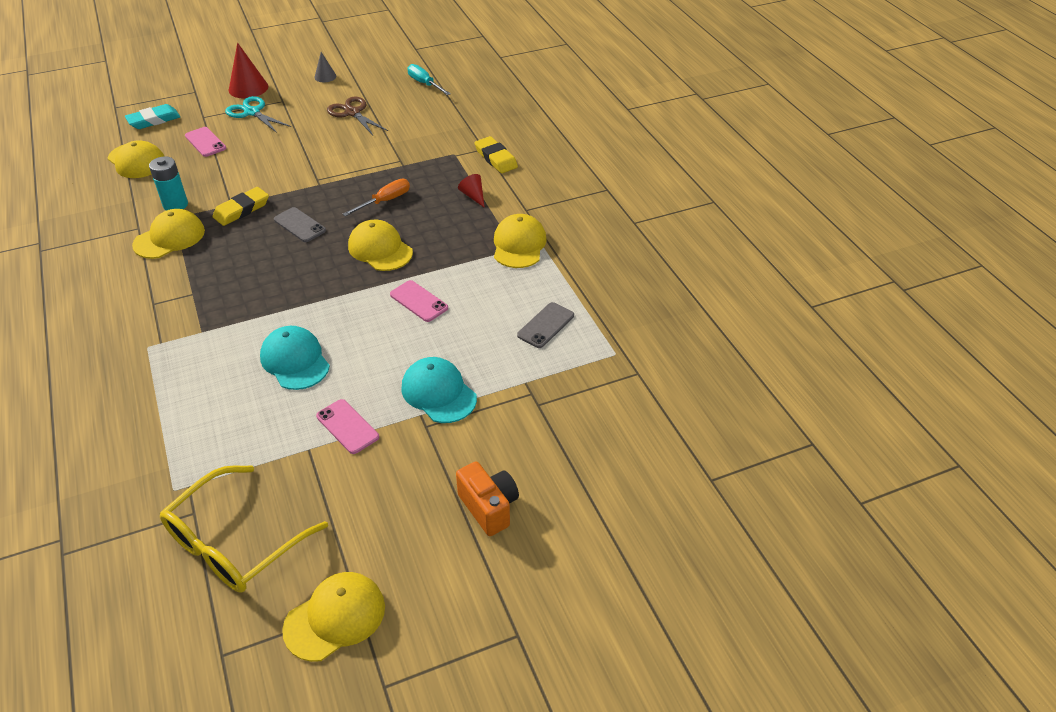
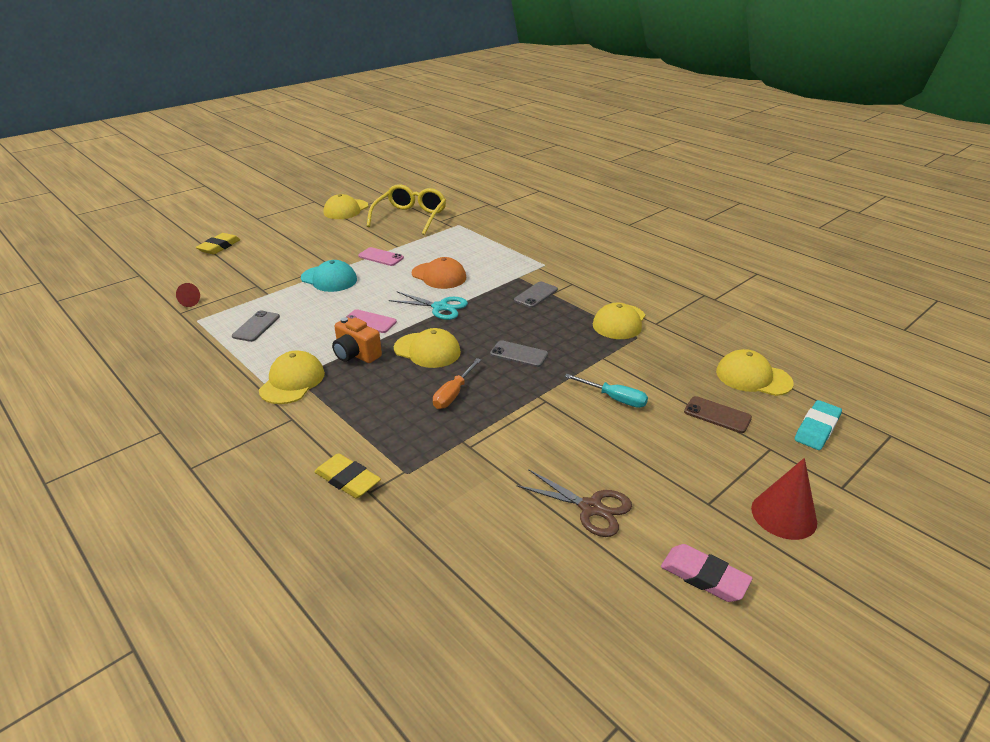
camera: 160 degrees right, 10 degrees down
turquoise battery [149,156,188,211] -> none
pink phone [185,127,226,157] -> brown phone [684,396,752,433]
yellow eraser [212,187,269,226] -> yellow eraser moved to [196,233,240,254]
turquoise scissors [225,96,291,133] -> turquoise scissors moved to [389,292,468,320]
turquoise cap [260,326,330,390] -> orange cap [412,257,466,289]
grey cone [314,52,336,82] -> pink eraser [661,544,753,602]
turquoise screwdriver [407,64,451,95] -> turquoise screwdriver moved to [564,374,648,408]
orange camera [456,461,519,536] -> orange camera moved to [332,317,382,363]
red cone [458,174,485,208] -> red cone moved to [176,283,200,307]
yellow cap [494,214,547,268] -> yellow cap turned 150 degrees counterclockwise [259,351,325,404]
none -> grey phone [514,281,558,308]

